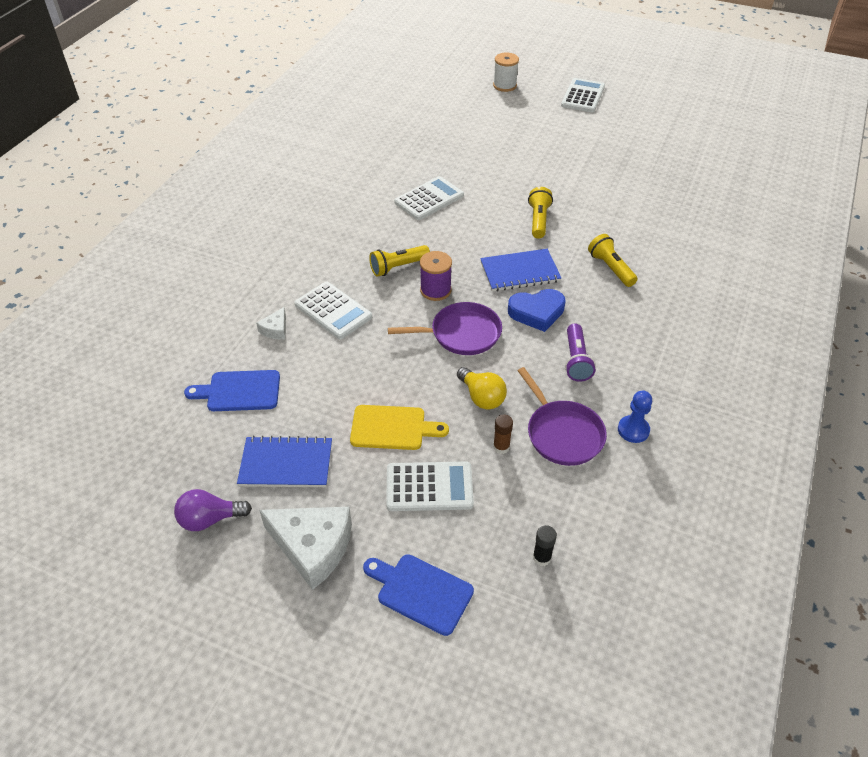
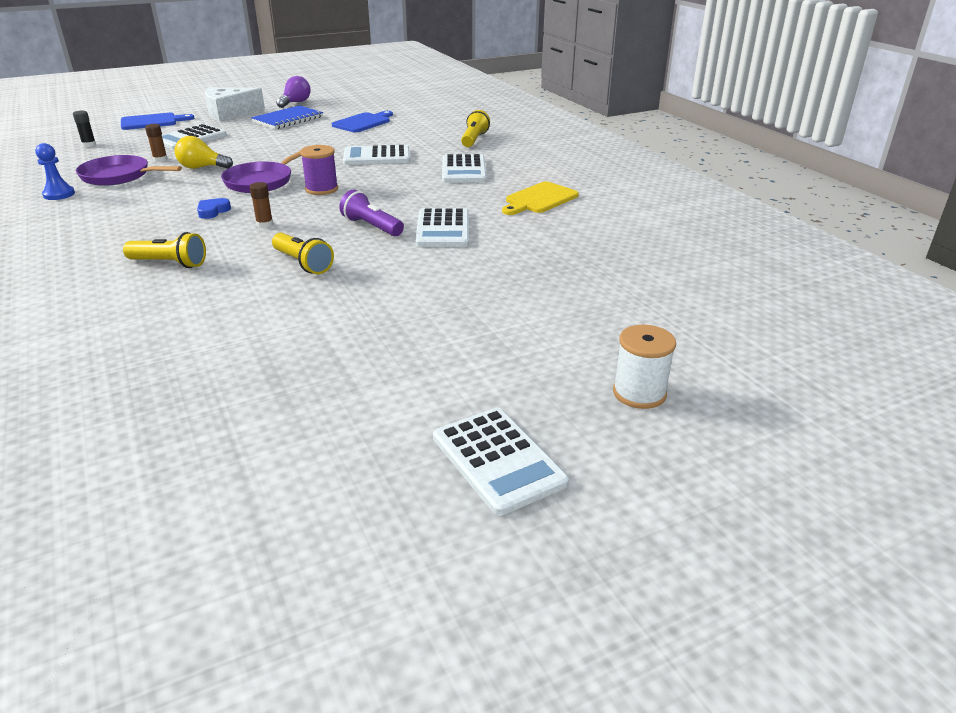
camera: 130 degrees right, 15 degrees down
white cheese [256,307,286,340] -> none
yellow cutting board [350,405,449,450] -> yellow cutting board moved to [502,181,579,215]
yellow flashlight [369,245,430,277] -> yellow flashlight moved to [461,110,490,147]
blue notebook [480,249,561,291] -> brown glue stick [250,182,273,228]
blue heart [508,289,566,332] -> blue heart [197,198,231,219], size x0.57
purple flashlight [565,323,596,382] -> purple flashlight moved to [339,190,404,236]
none -> white calculator [442,154,487,182]

